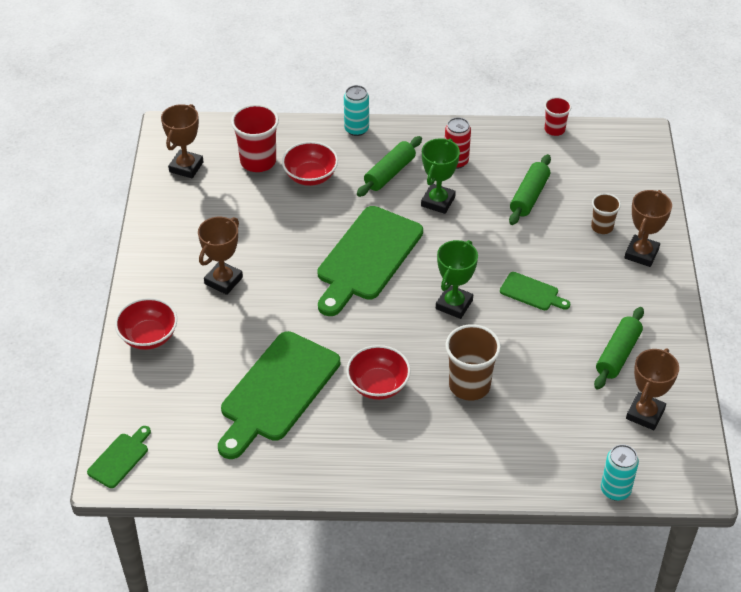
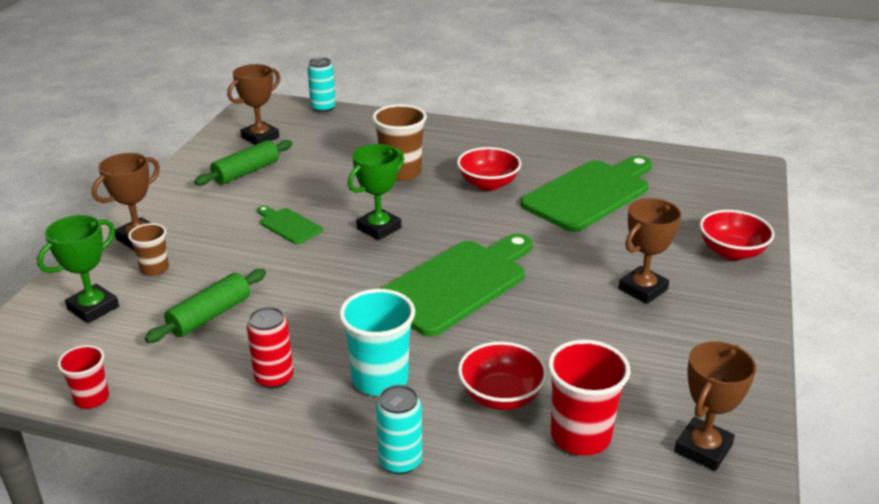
camera: 165 degrees left, 15 degrees down
green cutting board [87,426,151,488] -> none
green rolling pin [357,136,422,197] -> turquoise cup [339,289,415,396]
green trophy [421,138,460,214] -> green trophy moved to [37,215,119,323]

